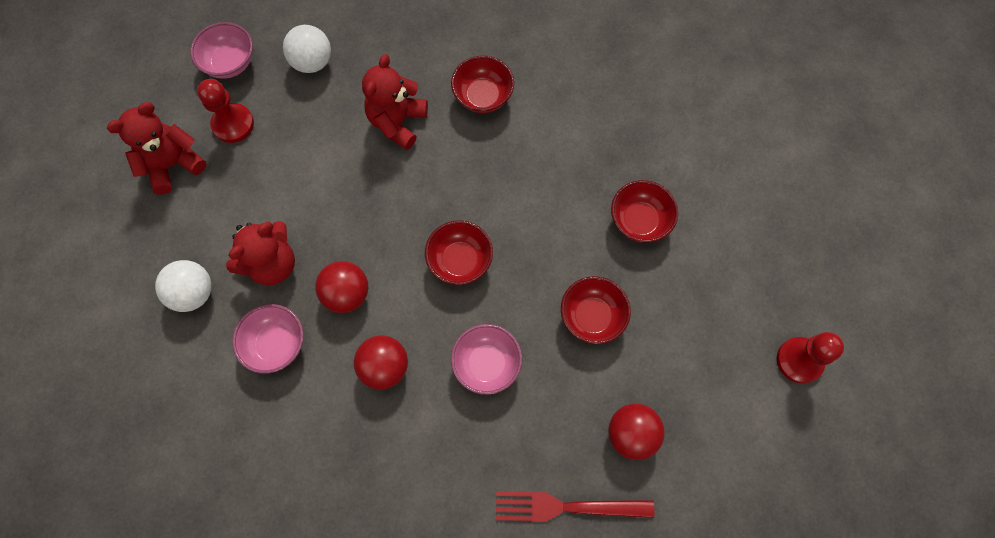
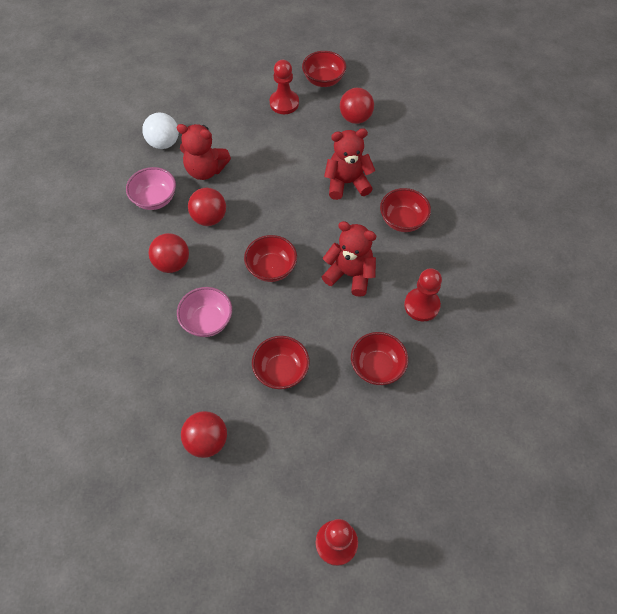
camera: 60 degrees right, 10 degrees down
red teddy bear [107,102,206,195] -> red teddy bear moved to [322,221,376,297]
pink bowl [190,22,253,79] -> red bowl [302,51,346,87]
white ball [283,25,331,73] -> red ball [340,88,374,124]
red fork [496,492,654,521] -> none
none -> red pawn [404,268,442,321]

